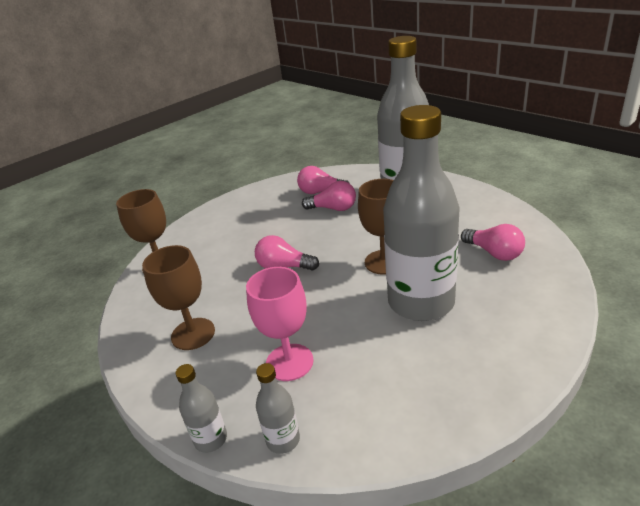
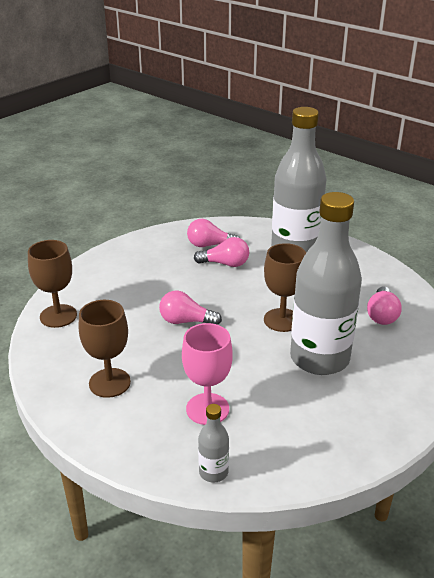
camera: 10 degrees left, 0 degrees up
grey bottle [176,364,227,453] -> none
pink light bulb [461,224,525,261] -> pink light bulb turned 60 degrees clockwise [367,286,402,325]

